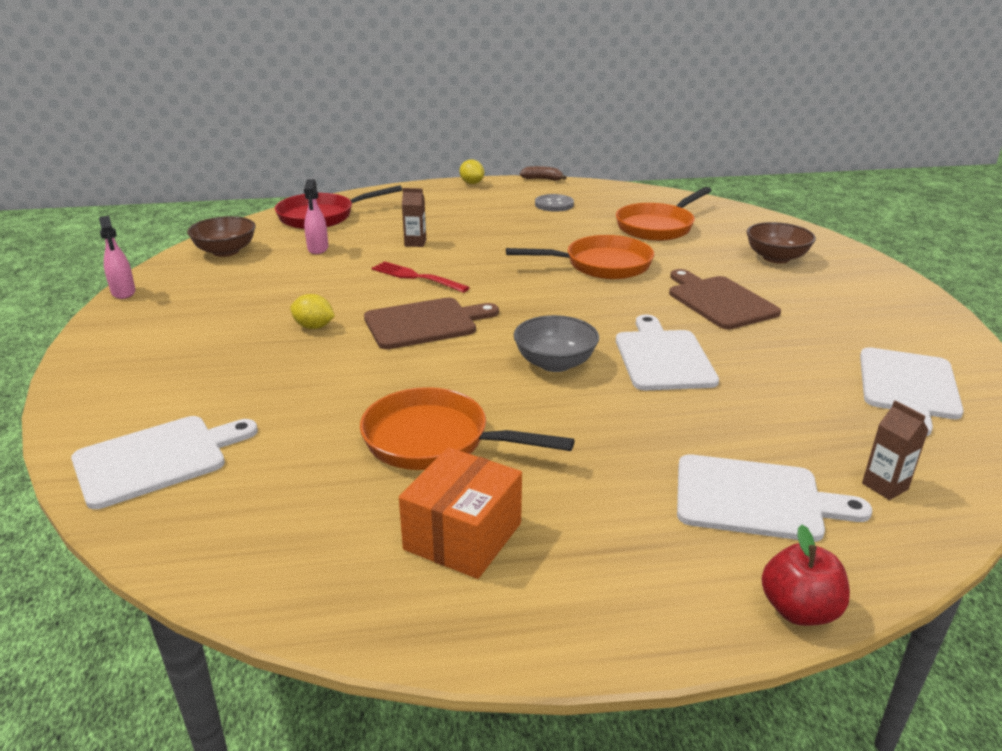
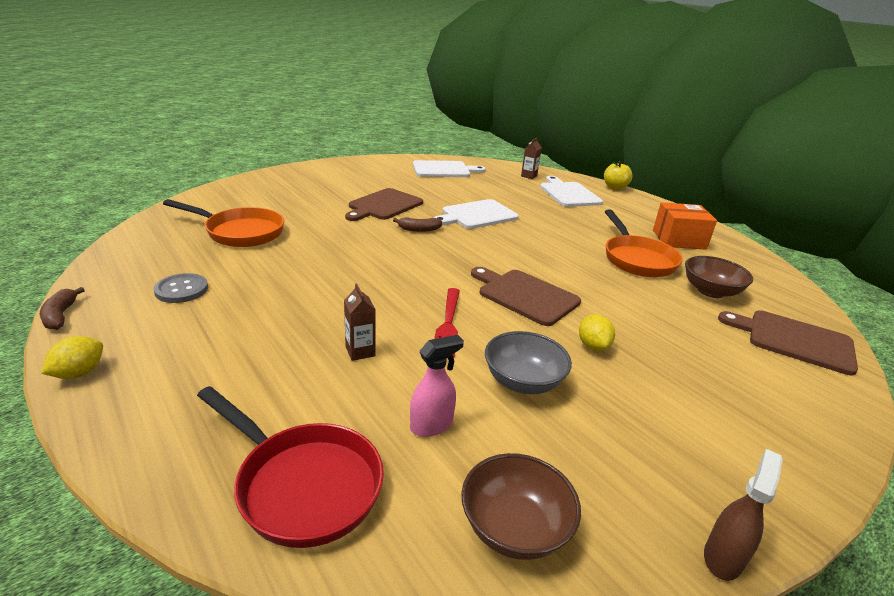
camera: 120 degrees left, 0 degrees up
white cutting board [71,416,258,509] -> brown cutting board [718,310,858,375]
pink spray bottle [99,216,135,299] -> brown spray bottle [704,449,783,581]
orange pan [506,235,654,279] -> none
grey bowl [514,315,599,372] -> grey bowl moved to [485,331,572,394]
brown bowl [746,222,816,263] -> brown bowl moved to [685,256,753,298]
red apple [762,525,850,626] -> yellow apple [604,161,632,190]
none -> brown banana [393,217,442,232]

